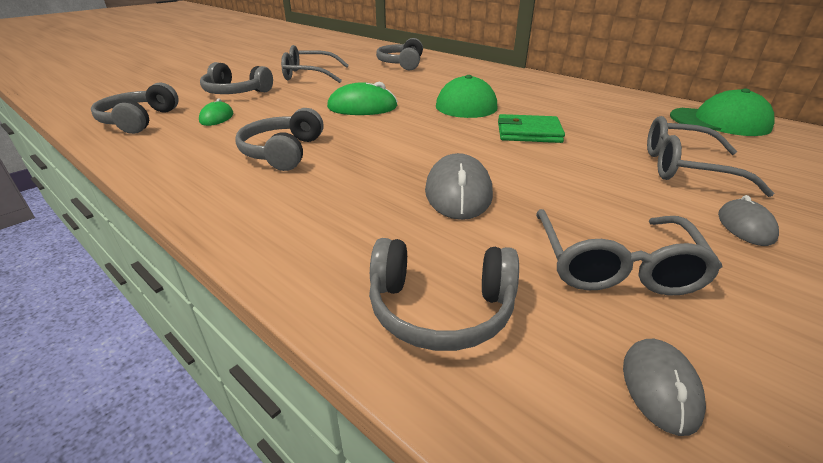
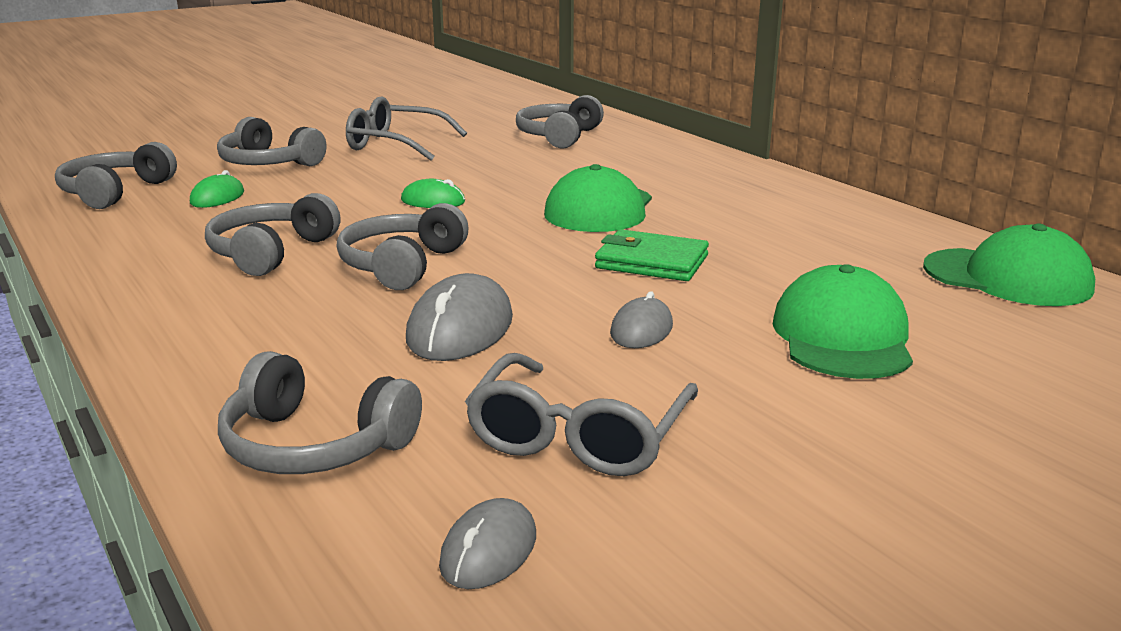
camera: 15 degrees right, 10 degrees down
green mouse [327,82,398,115] -> green mouse [401,179,465,208], size x0.60
grey glasses [647,116,775,197] -> green cap [772,264,913,379]
grey mouse [718,195,779,246] -> grey mouse moved to [610,291,673,348]
none -> grey headphones [336,203,469,290]

